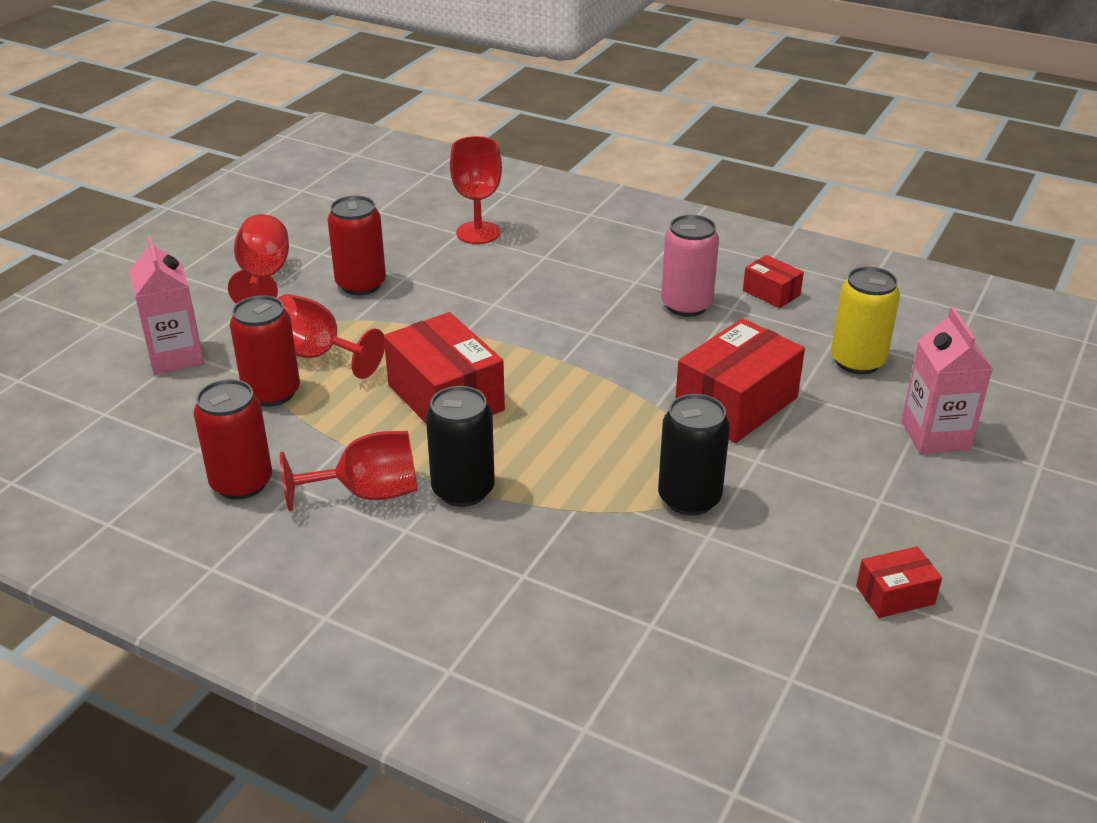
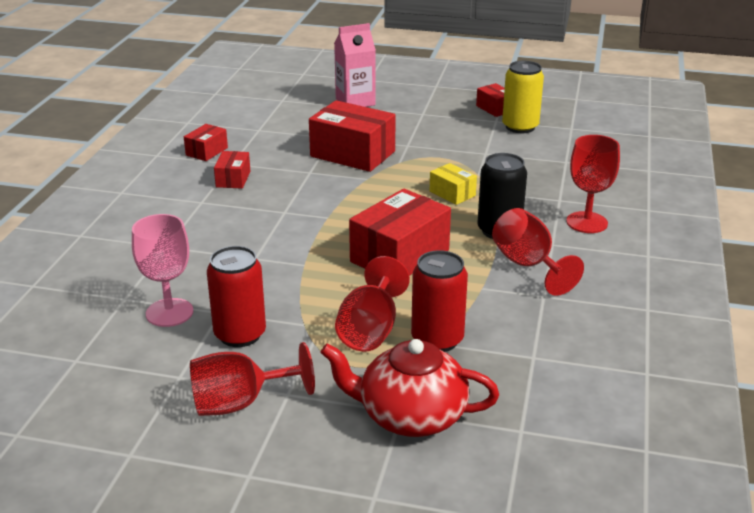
camera: 105 degrees left, 5 degrees down
pink carton [129,236,204,374] -> red teapot [320,339,499,437]
red can [194,379,272,499] -> none
red goblet [450,136,502,244] -> red goblet moved to [566,135,620,233]
black can [658,394,730,516] -> none
pink can [661,215,719,317] -> red box [214,151,250,189]
yellow can [831,266,900,374] -> yellow can moved to [502,61,544,133]
none -> pink goblet [132,214,193,327]
none -> yellow box [430,163,477,205]

